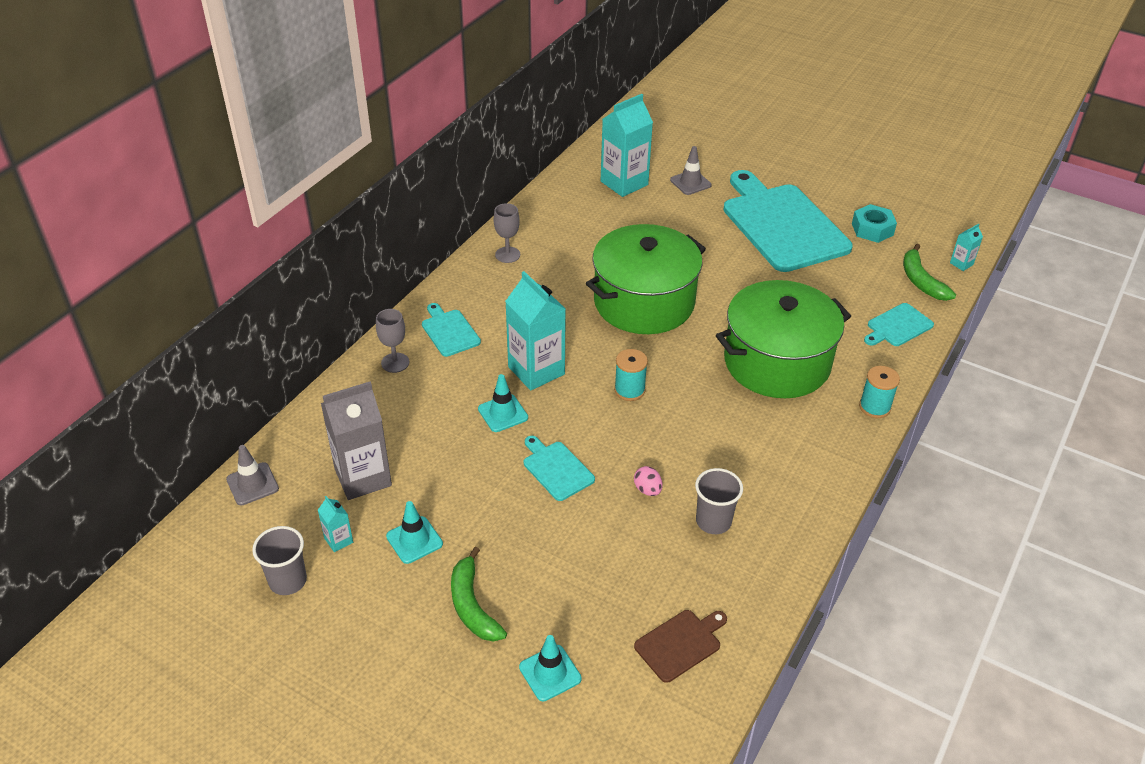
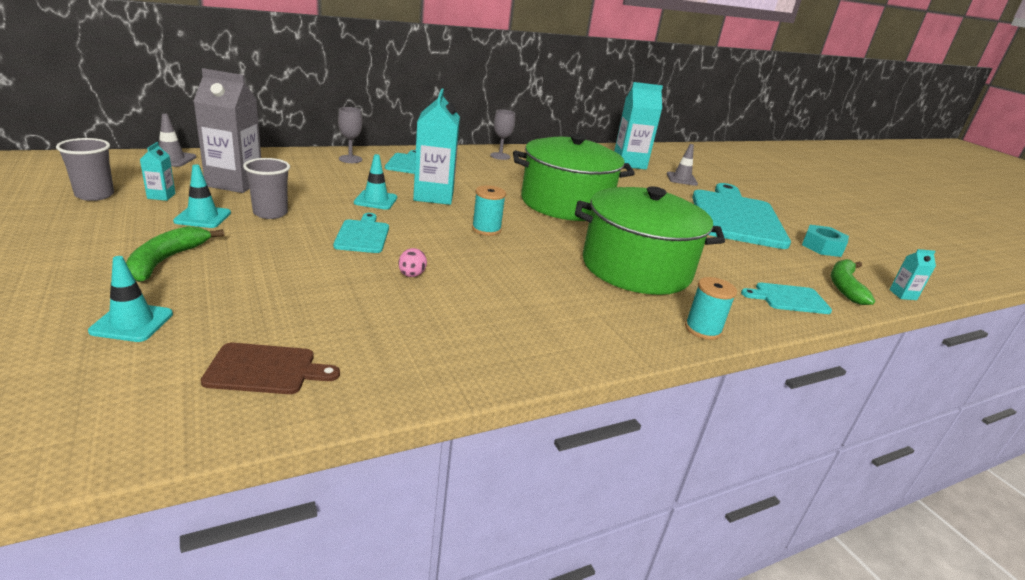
camera: 30 degrees right, 15 degrees down
grey cup [695,468,743,534] -> grey cup moved to [243,158,290,219]

